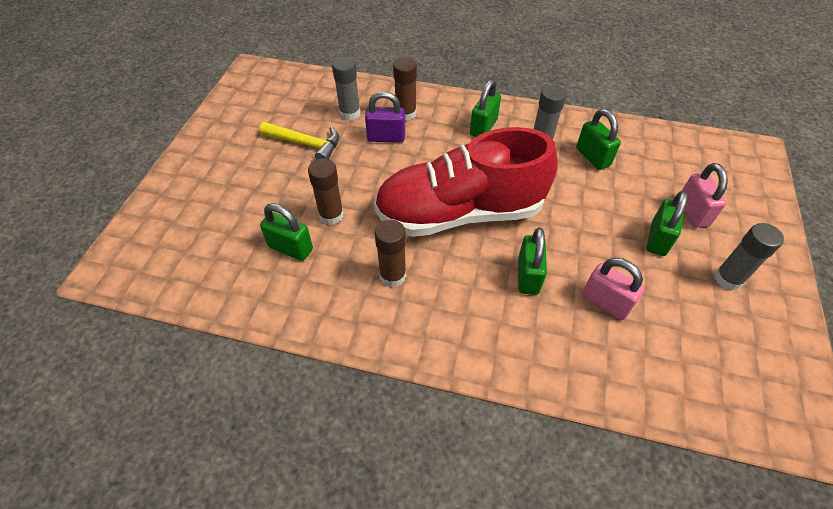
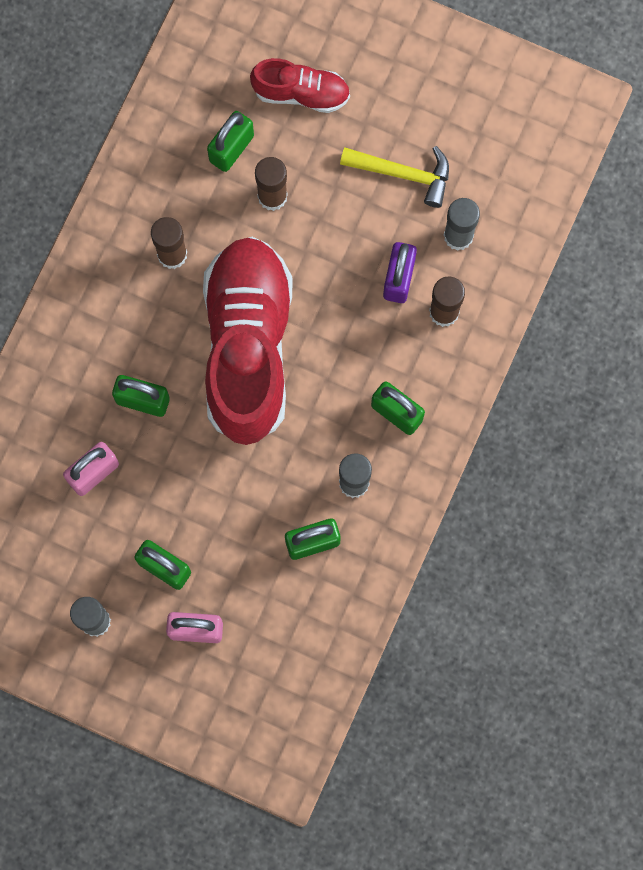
camera: 100 degrees right, 25 degrees up
yellow hammer [259,122,339,159] -> yellow hammer turned 105 degrees counterclockwise [340,146,449,208]
none -> red shoe [250,58,350,113]

